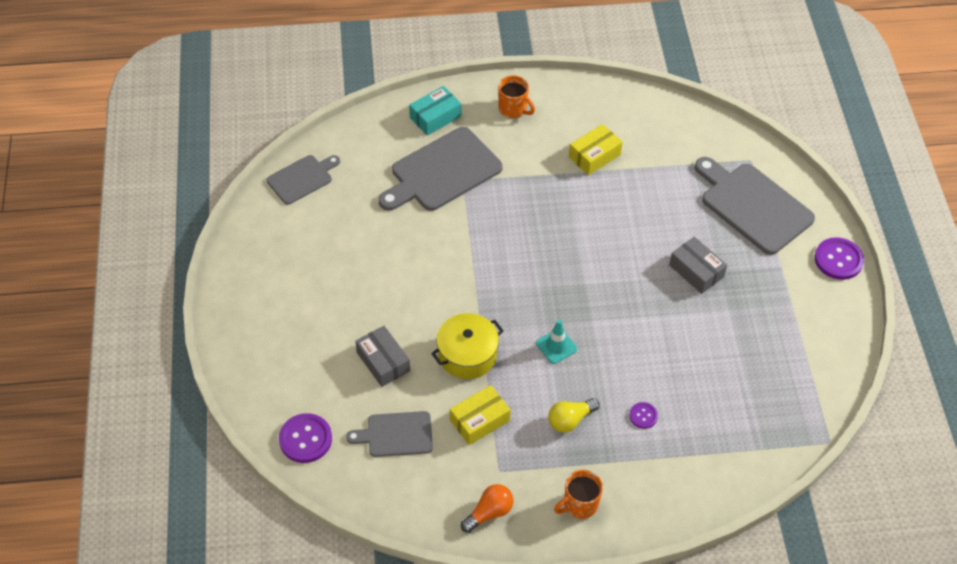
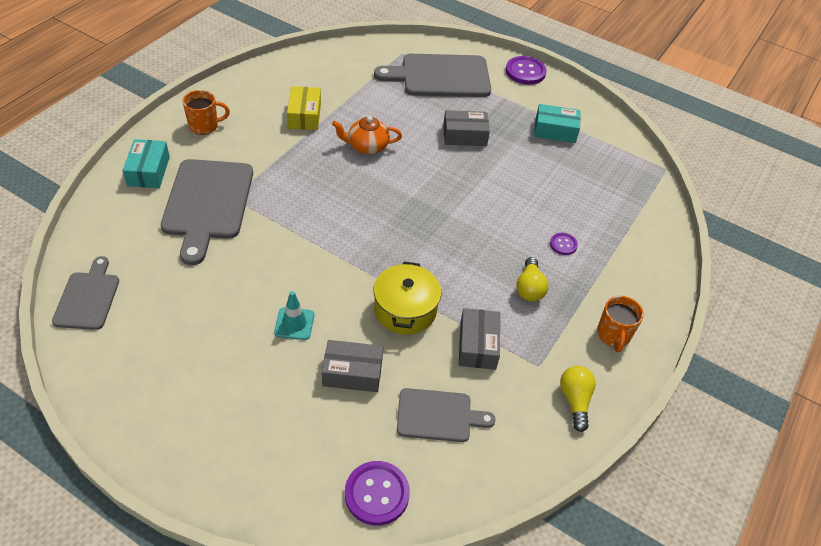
camera: 55 degrees left, 5 degrees down
grey cutting board [346,411,433,457] -> grey cutting board turned 120 degrees counterclockwise [397,388,496,442]
yellow box [450,385,511,445] -> grey box [459,308,500,370]
orange light bulb [461,484,513,533] -> yellow light bulb [560,366,596,432]
turquoise traffic cone [536,320,577,364] -> turquoise traffic cone moved to [274,291,314,340]
none -> orange teapot [332,116,402,154]
none -> turquoise box [534,104,581,143]

